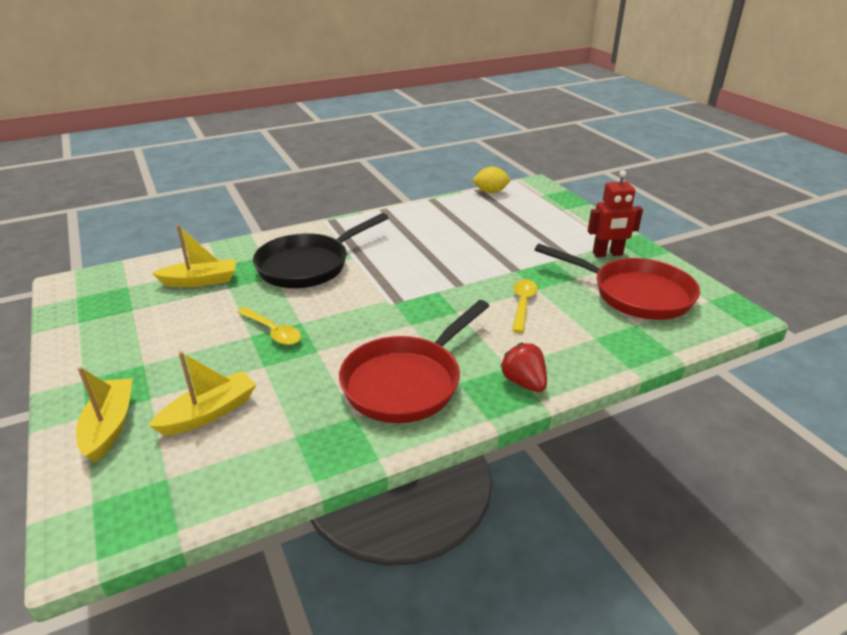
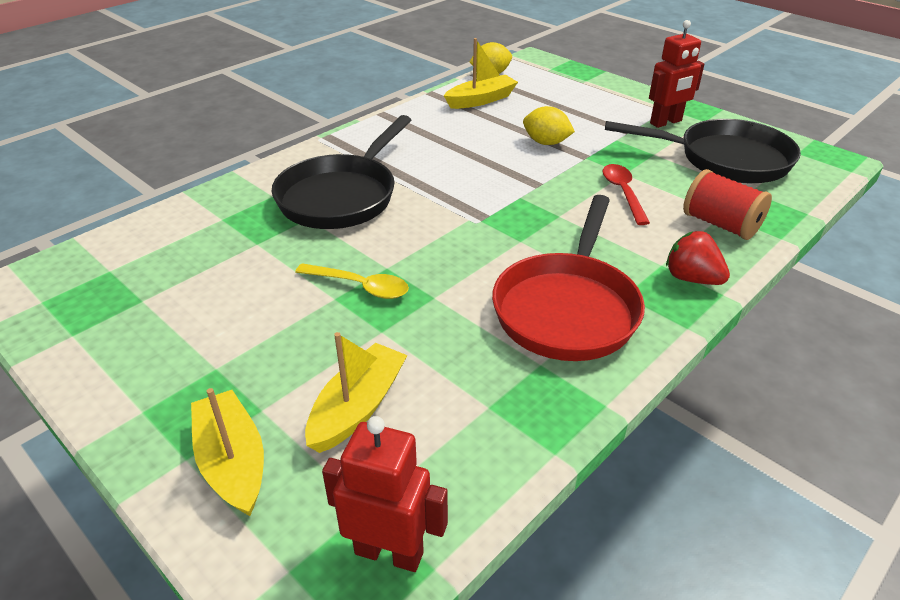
camera: 20 degrees left, 5 degrees up
yellow boat [152,225,236,287] -> yellow boat moved to [444,38,518,109]
yellow spoon [512,279,538,333] -> red spoon [602,164,650,225]
red pan [535,244,700,320] -> black pan [605,119,801,183]
none -> red robot [322,416,448,572]
none -> yellow lemon [523,106,575,145]
none -> red spool [683,169,772,240]

